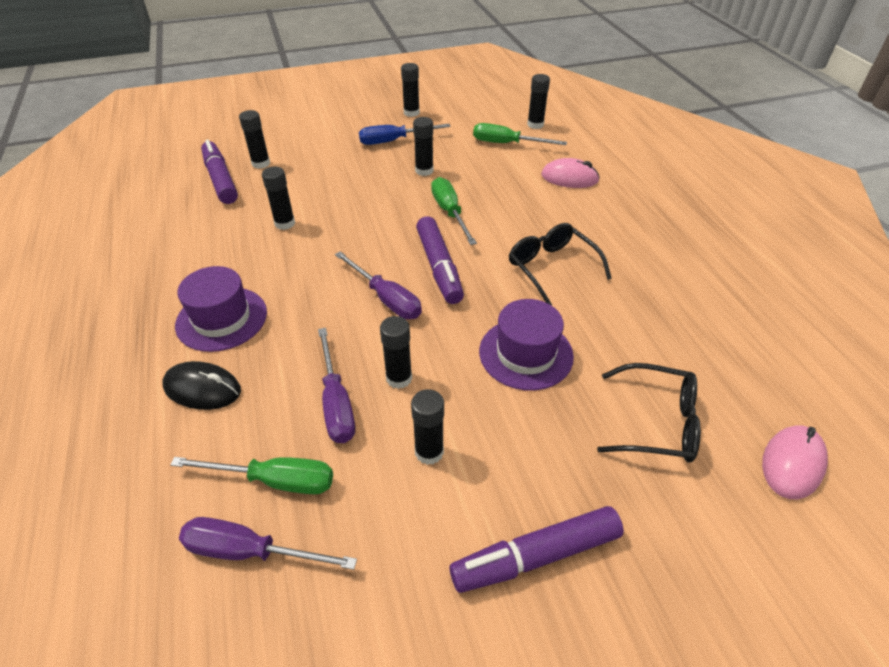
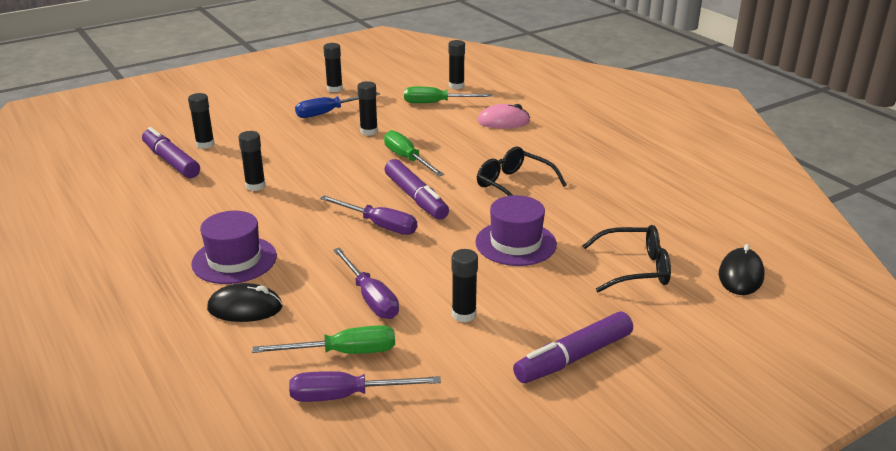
camera: 15 degrees left, 15 degrees down
black glue stick [380,316,412,389] -> none
pink mouse [762,425,828,499] -> black mouse [719,244,764,295]

